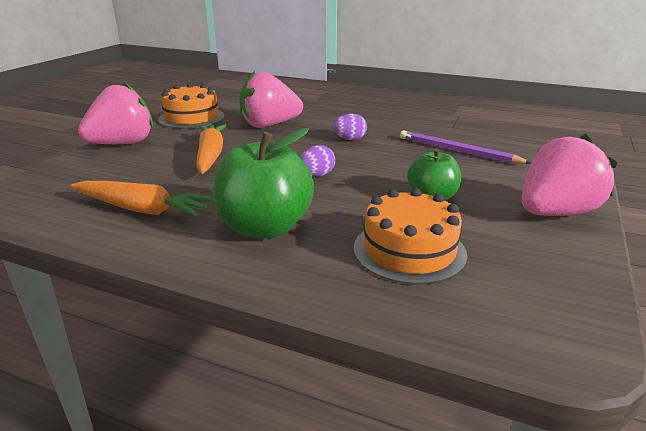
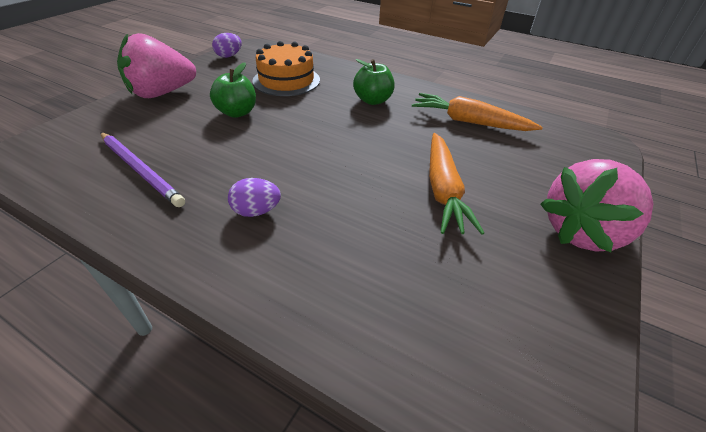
camera: 175 degrees left, 15 degrees up
orange cake [158,83,224,129] -> none
green apple [213,128,314,239] -> green apple [353,59,395,105], size x0.60
pink strawberry [239,71,303,128] -> none
purple egg [300,145,335,177] -> purple egg moved to [212,33,242,58]

